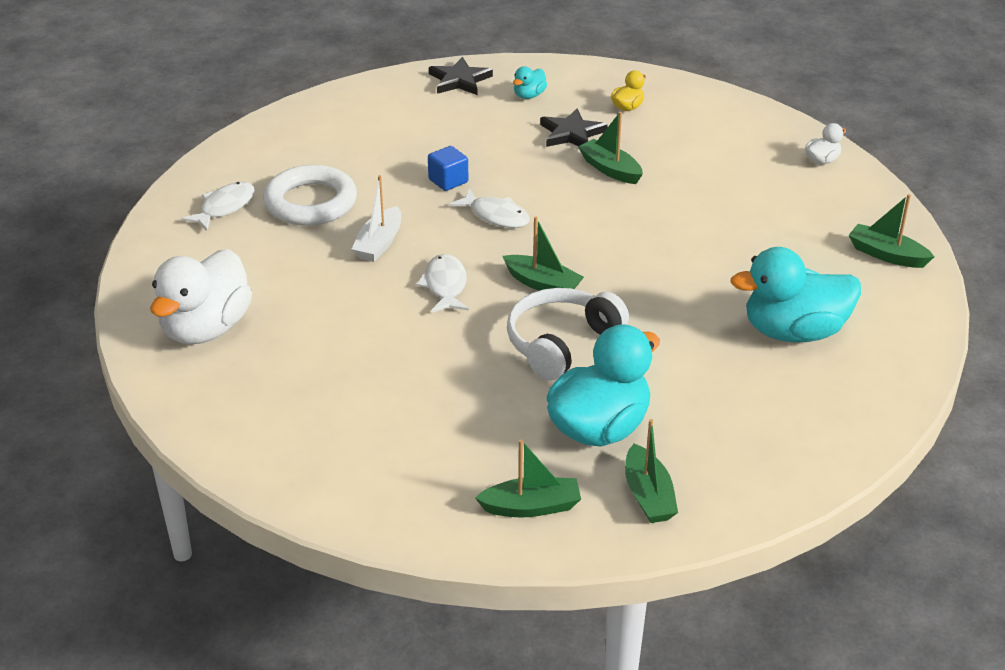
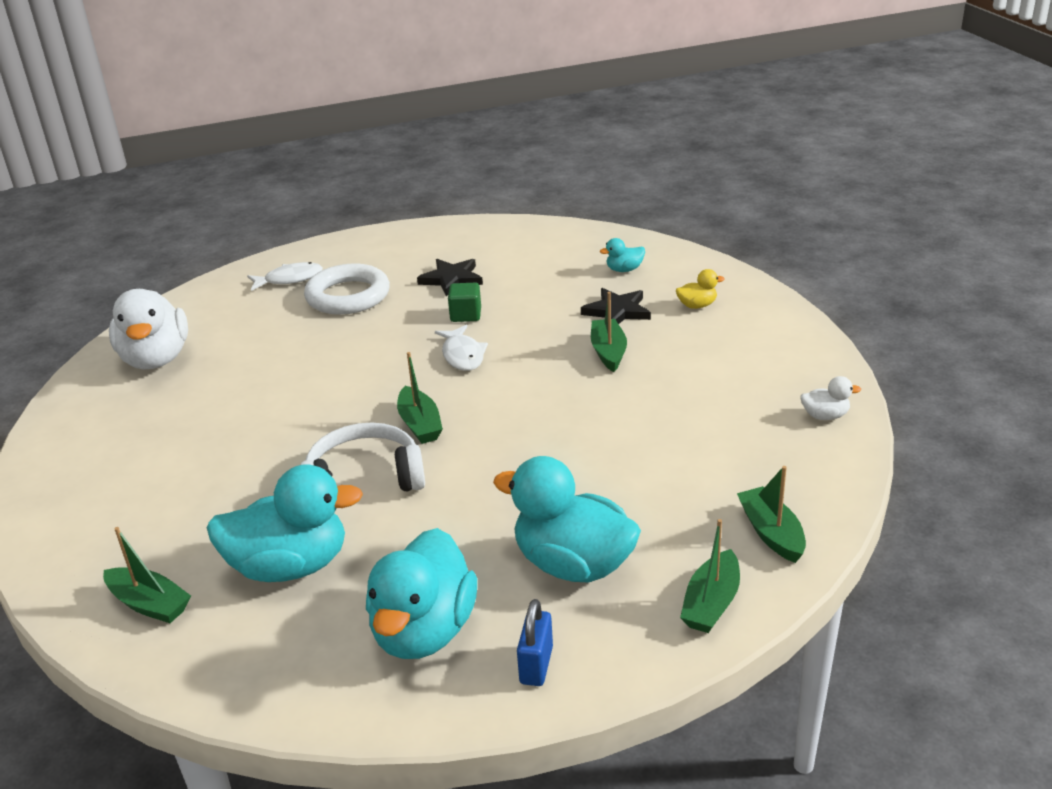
camera: 40 degrees right, 5 degrees down
white duck [150,249,252,345] -> white duck turned 75 degrees counterclockwise [109,289,188,370]
white boat [352,175,401,262] -> none
white fish [416,254,469,313] -> none
blue cube [428,146,468,191] -> green cube [448,283,481,322]
black star [429,57,493,95] -> black star moved to [417,259,483,296]
green boat [625,419,678,523] -> green boat moved to [680,519,740,633]
none -> turquoise duck [366,528,477,659]
none -> blue padlock [517,599,553,686]

